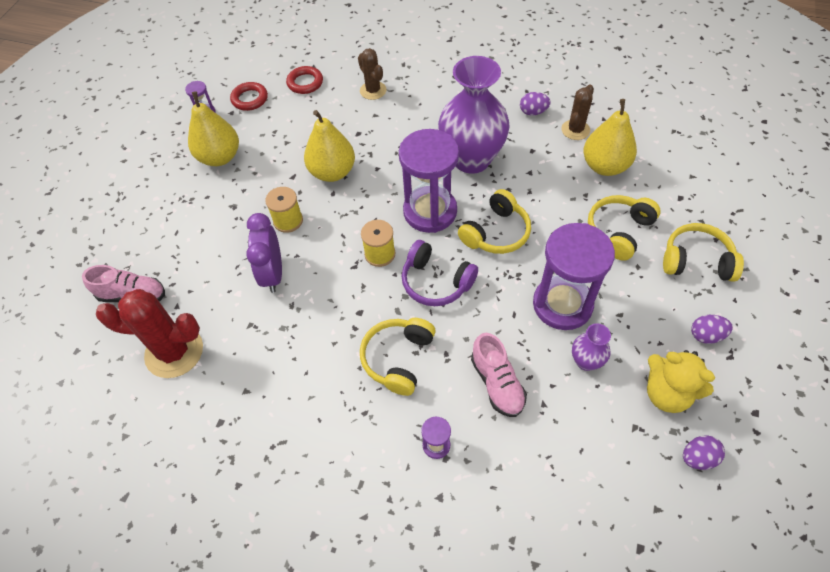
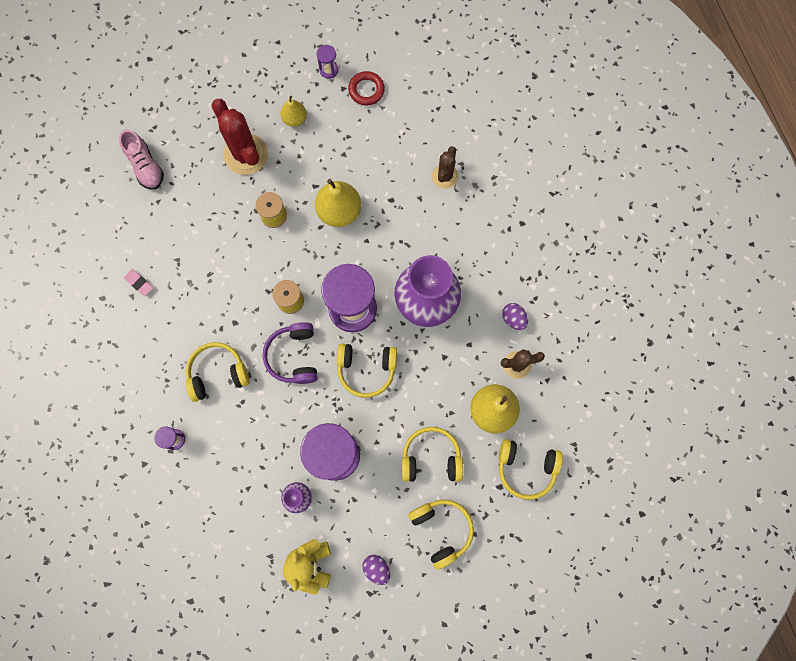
camera: 50 degrees right, 20 degrees up
red cactus [96,289,203,378] -> red cactus moved to [212,99,268,175]
yellow pear [188,91,239,166] -> yellow pear [280,96,307,127], size x0.58
purple clock [246,213,282,293] -> none
red ring [286,66,323,94] -> none
pink shoe [471,333,527,417] -> none
purple egg [683,435,725,470] -> none
none -> pink eraser [124,269,153,296]
none -> yellow headphones [499,439,563,500]

